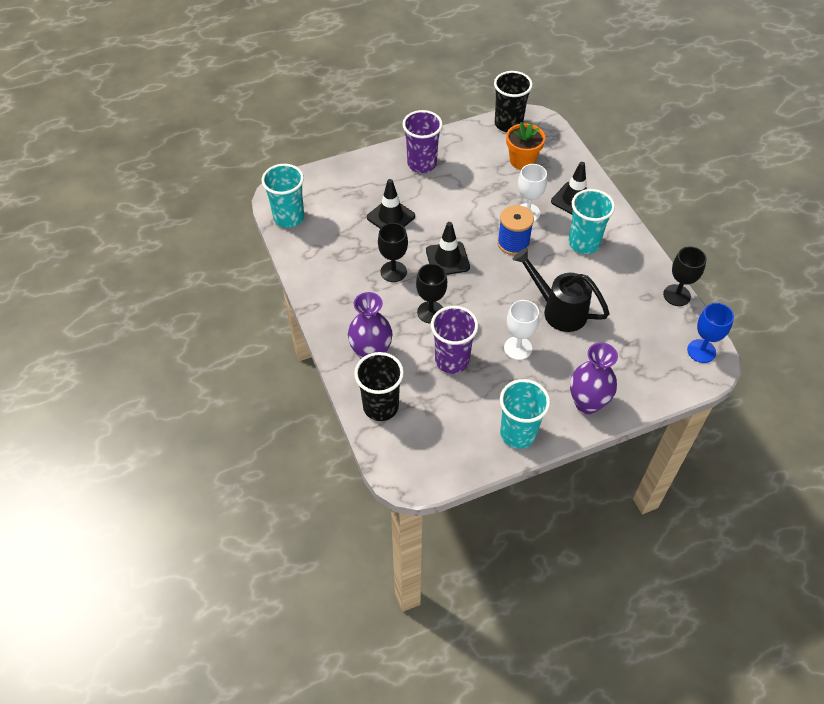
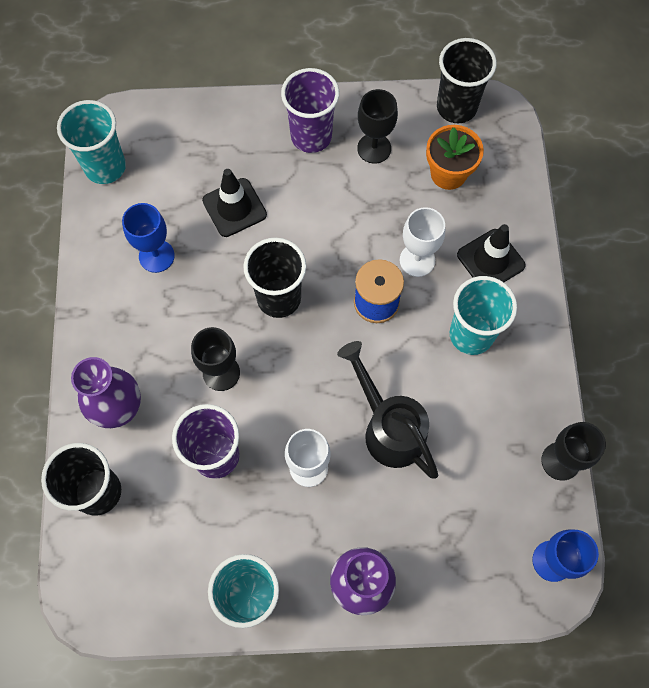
camera: 20 degrees right, 15 degrees up
black goblet [378,223,408,282] -> black goblet moved to [357,89,398,164]
black traffic cone [426,222,470,275] -> black cup [243,238,306,318]
none -> blue goblet [122,203,175,273]

